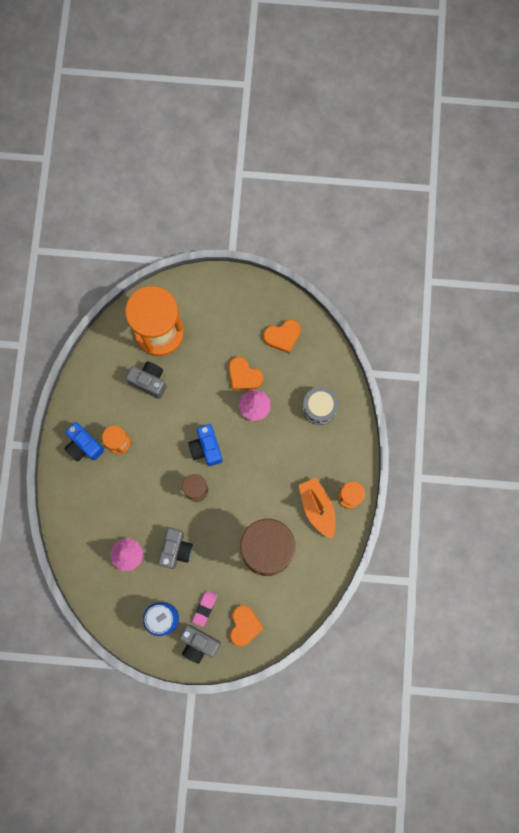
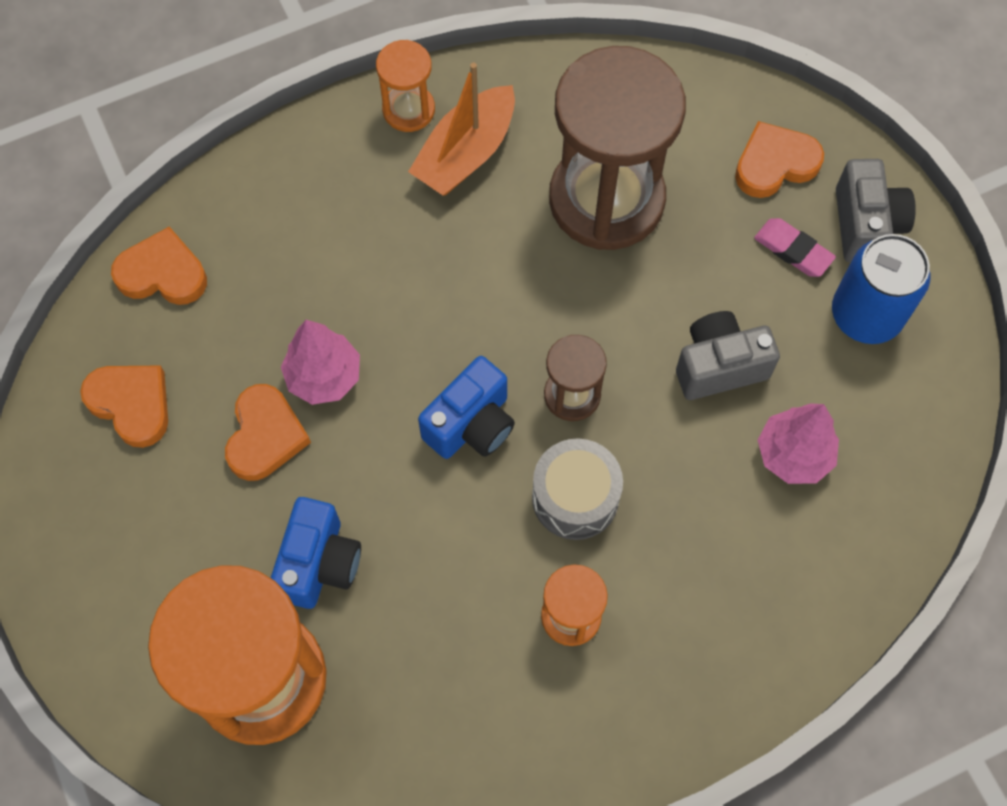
camera: 120 degrees left, 10 degrees down
blue camera [64,422,104,462] -> blue camera moved to [271,497,361,609]
grey camera [126,361,166,399] -> none
pink eraser [192,590,217,627] -> pink eraser turned 45 degrees clockwise [754,218,836,277]
grey drum [303,387,338,425] -> grey drum moved to [532,439,623,540]
none -> orange heart [111,227,207,305]

